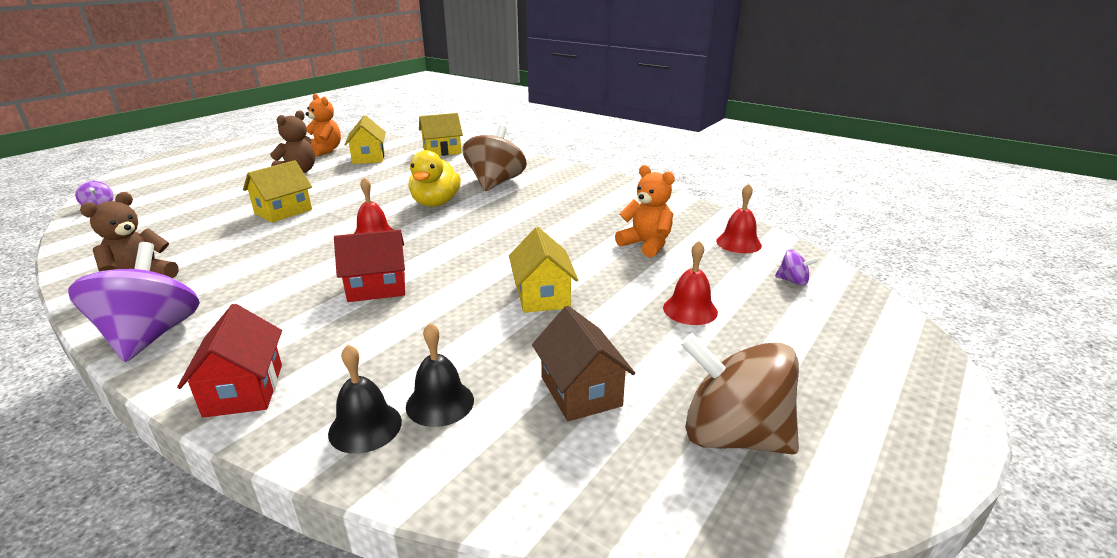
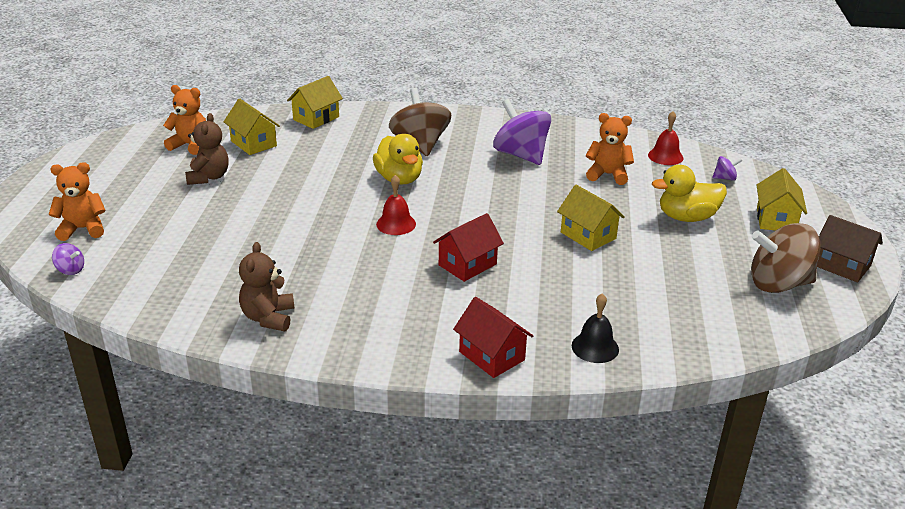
camera: 30 degrees left, 5 degrees up
purple spinning top [68,242,200,362] -> purple spinning top moved to [493,99,551,165]
yellow house [243,160,312,223] -> yellow house moved to [757,168,807,231]
black bell [406,323,474,427] -> none
brown house [532,306,635,421] -> brown house moved to [817,215,883,282]
red bell [663,241,718,325] -> yellow duck [652,165,727,222]
none -> orange teddy bear [49,162,106,241]

